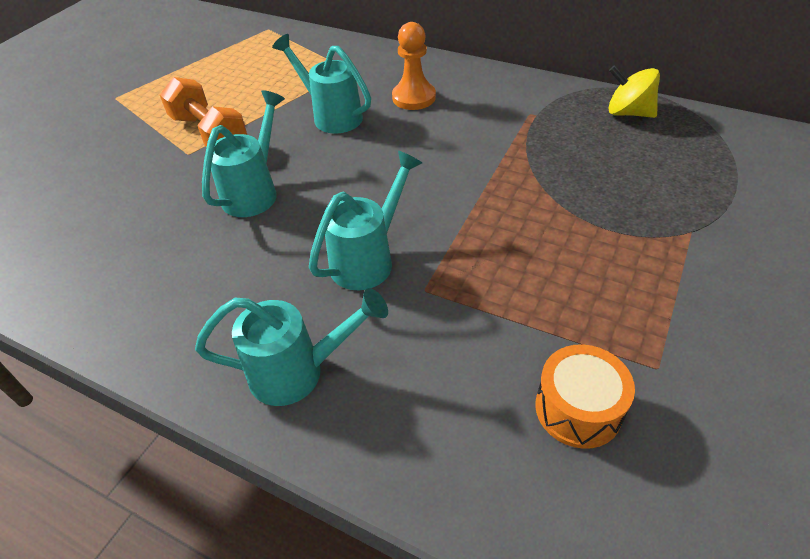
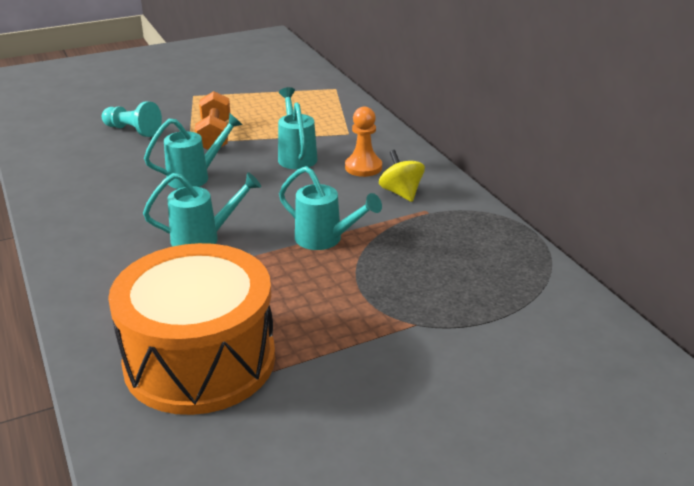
camera: 35 degrees right, 15 degrees down
turquoise watering can [195,288,388,406] -> turquoise watering can moved to [279,166,382,250]
orange drum [535,344,635,449] -> orange drum [108,243,275,415], size x2.42
yellow spinning top [609,65,660,118] -> yellow spinning top moved to [379,150,425,202]
none -> turquoise pawn [102,101,162,137]

